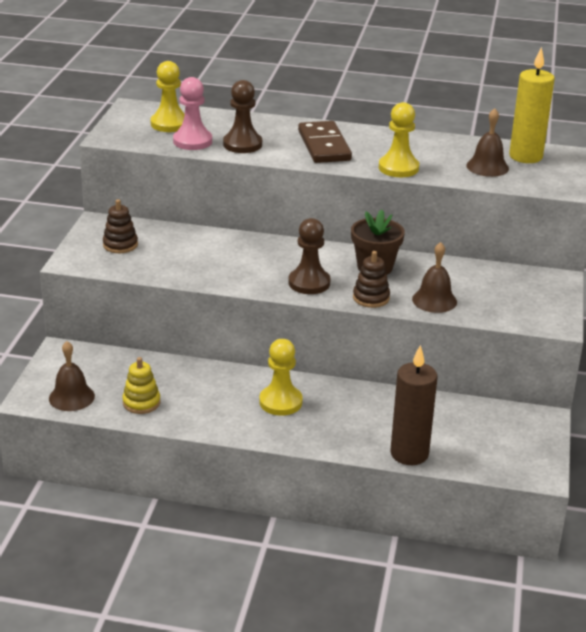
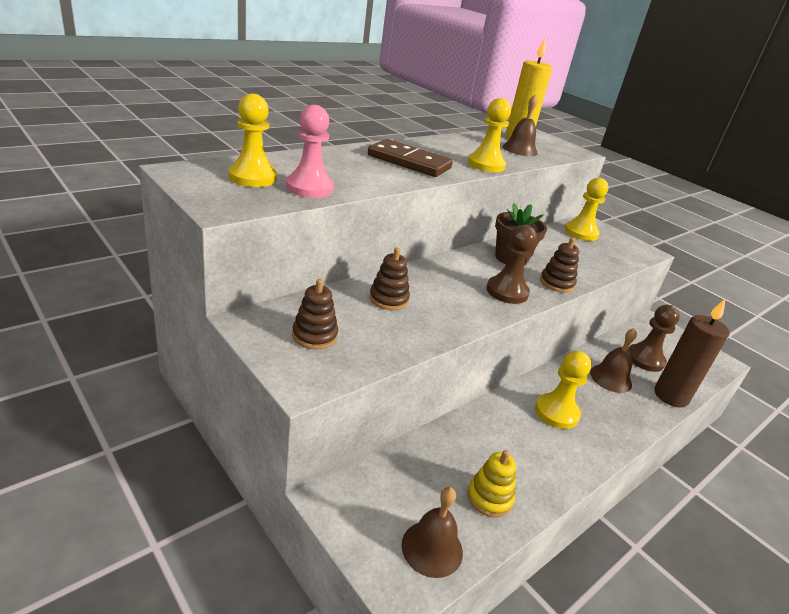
camera: 55 degrees left, 0 degrees up
brown pawn [223,80,262,153] -> brown pawn moved to [628,305,680,372]
brown bell [412,242,457,313] -> brown bell moved to [590,328,637,393]
none -> brown stacking toy [369,248,410,310]
none -> yellow pawn [565,178,609,241]

